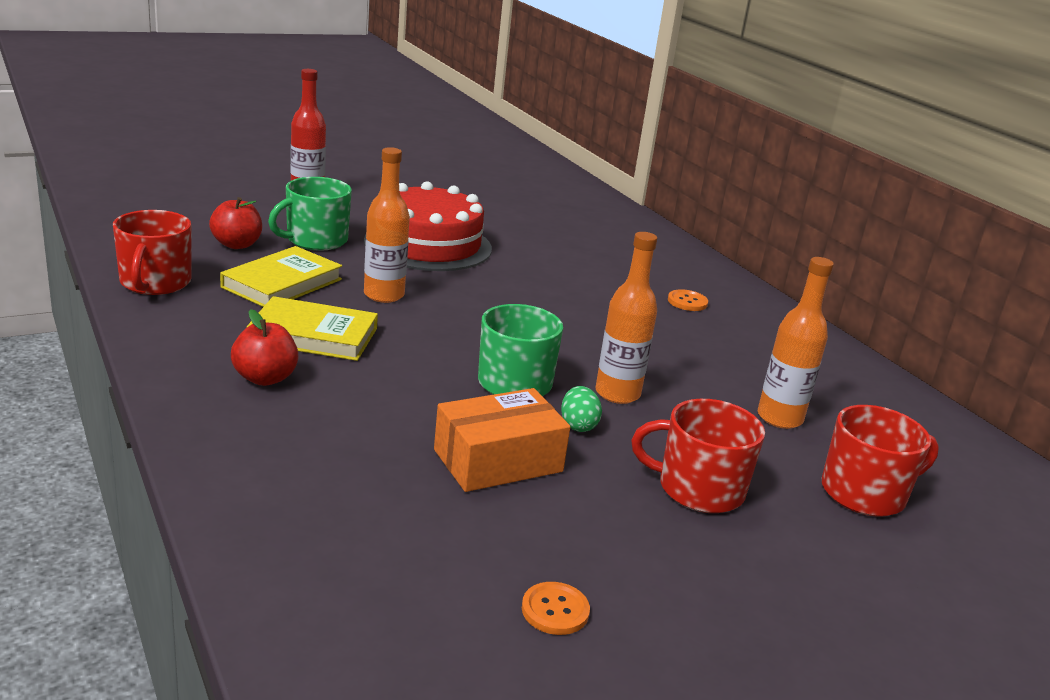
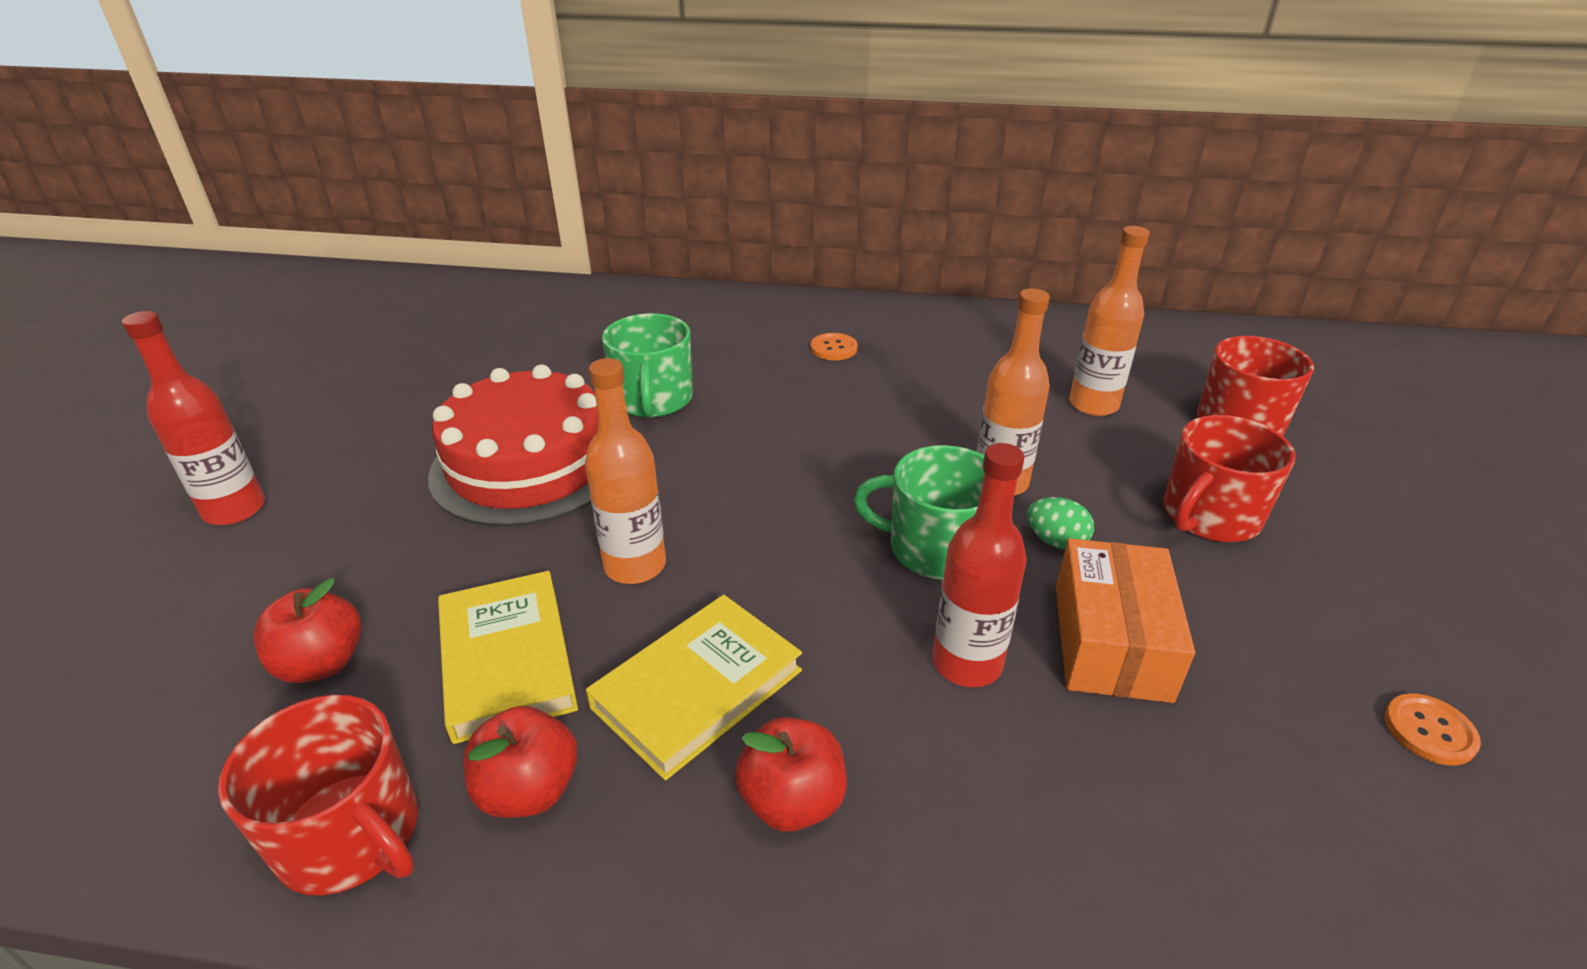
camera: 50 degrees left, 10 degrees up
green mug [268,177,352,251] -> green mug moved to [602,313,693,418]
none -> red apple [463,706,577,818]
none -> red bottle [932,443,1027,687]

